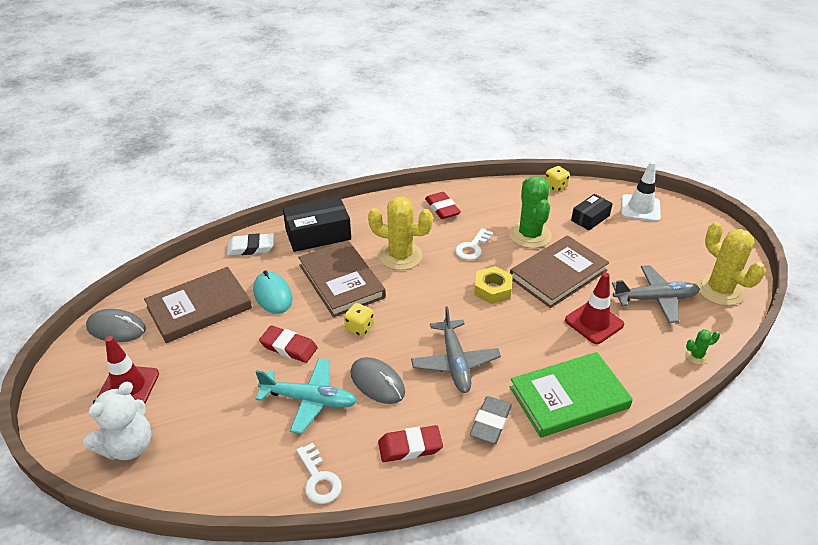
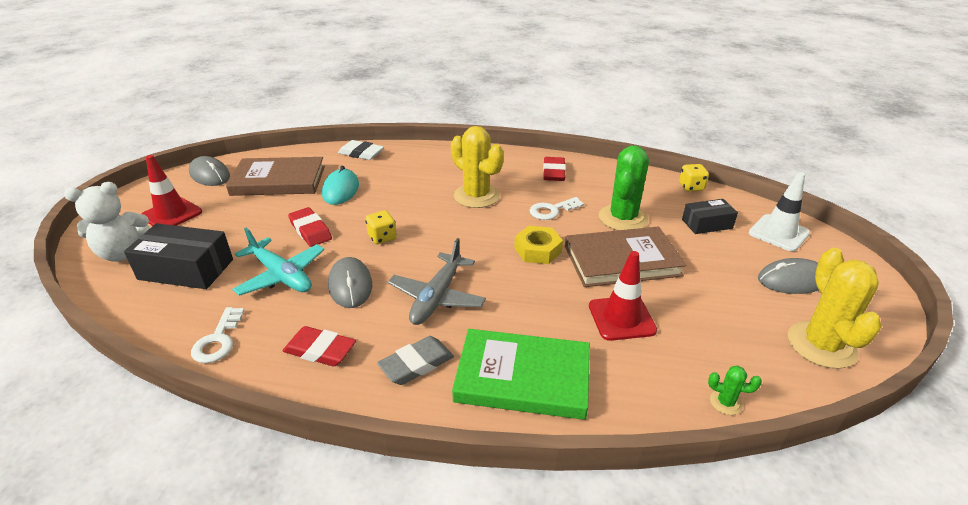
camera: 30 degrees right, 5 degrees down
black box [283,197,351,252] -> black box moved to [124,223,233,289]
brown book [298,240,386,317] -> none
grey plane [612,265,700,323] -> none
none -> grey mouse [758,258,819,294]

